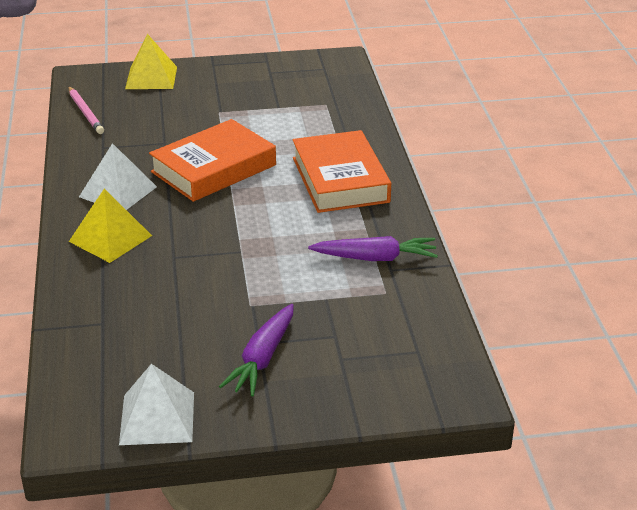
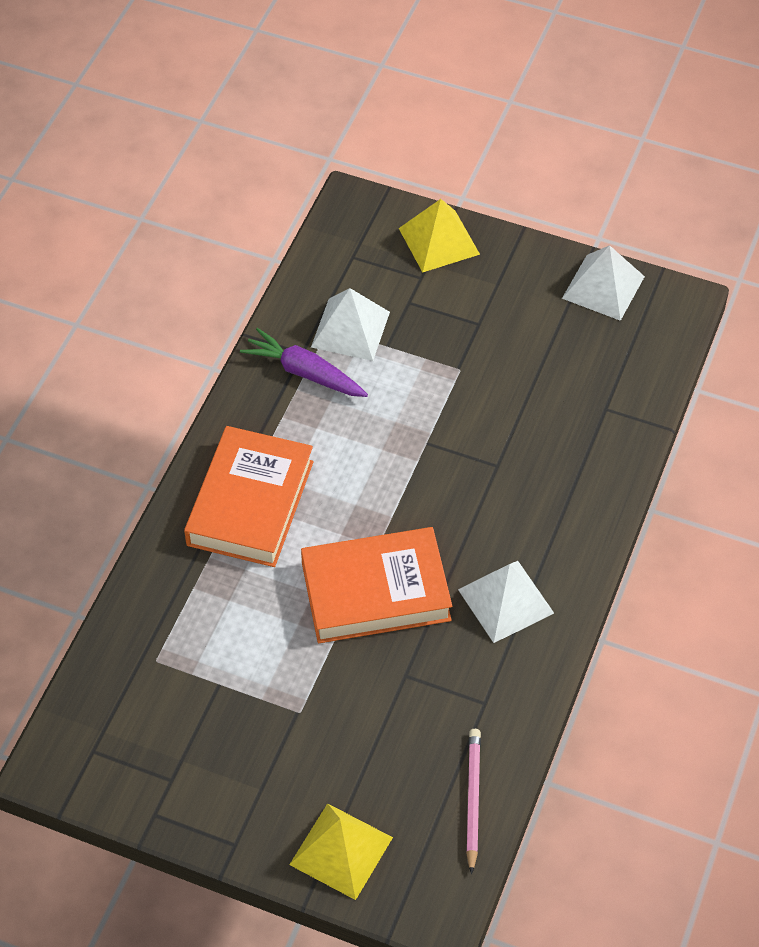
camera: 150 degrees left, 20 degrees up
yellow pyramid [69,189,152,263] -> yellow pyramid moved to [399,199,480,273]
purple carrot [219,304,294,396] -> none
none -> white pyramid [311,288,390,361]

